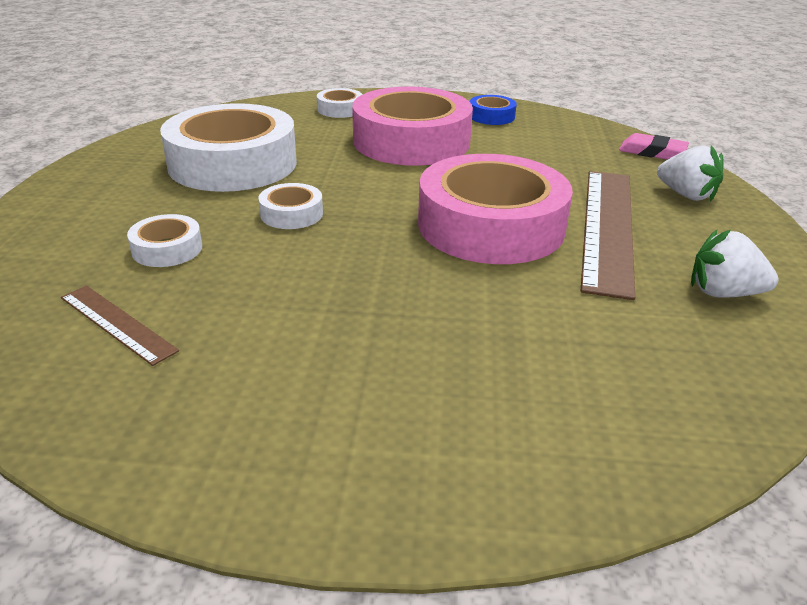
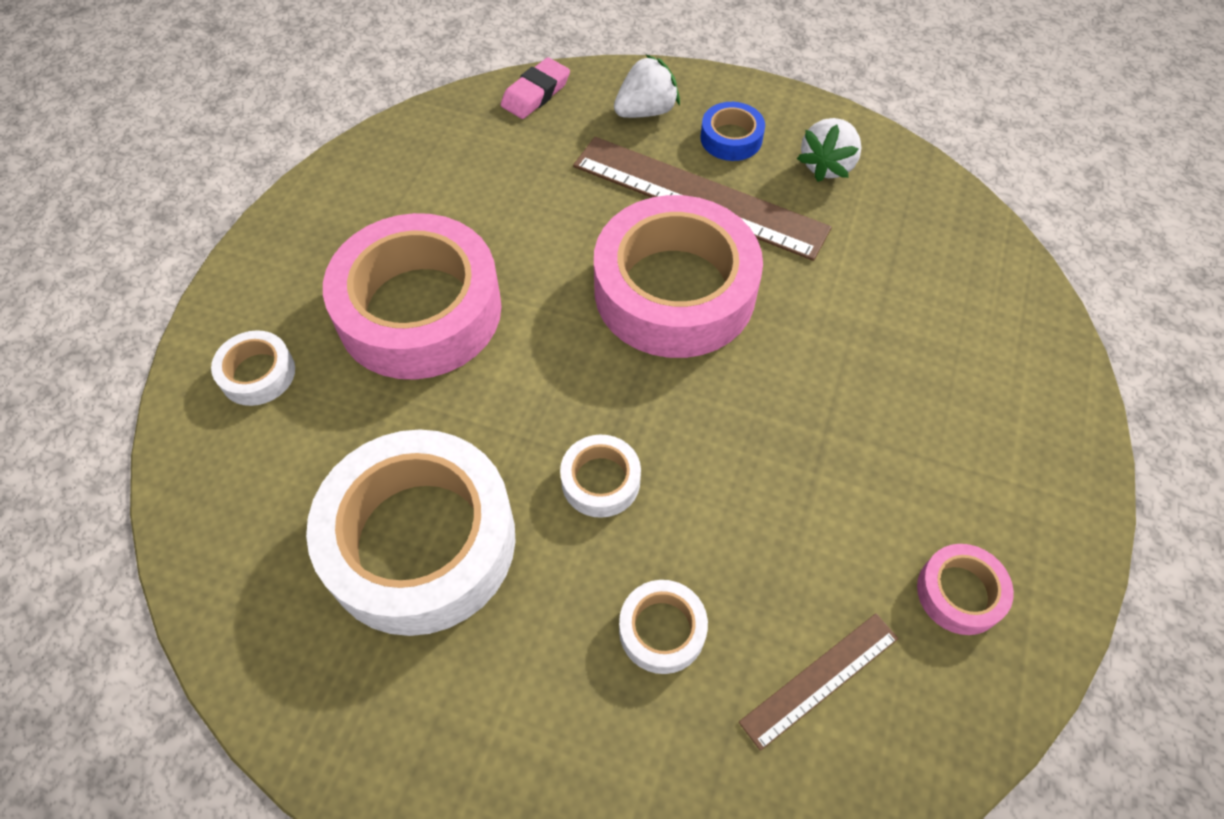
camera: 75 degrees left, 25 degrees up
blue tape [470,95,517,125] -> blue tape moved to [700,102,765,161]
none -> pink tape [917,544,1014,635]

